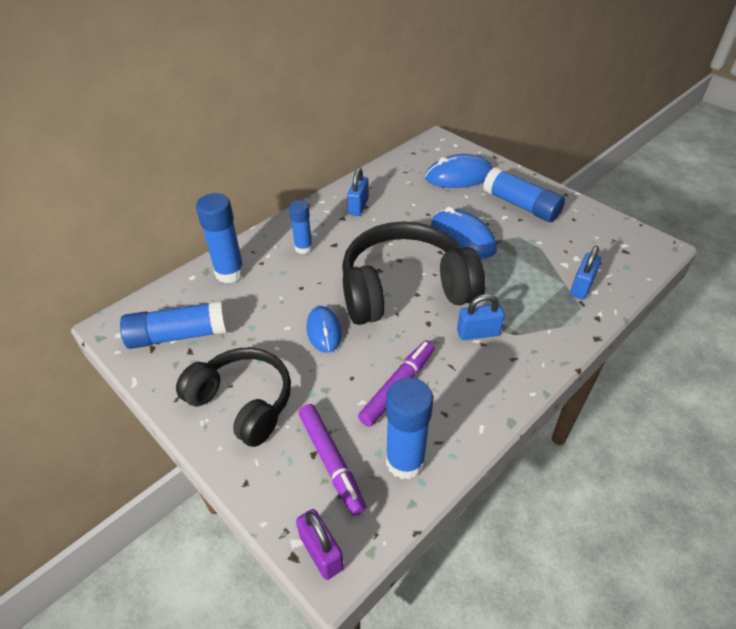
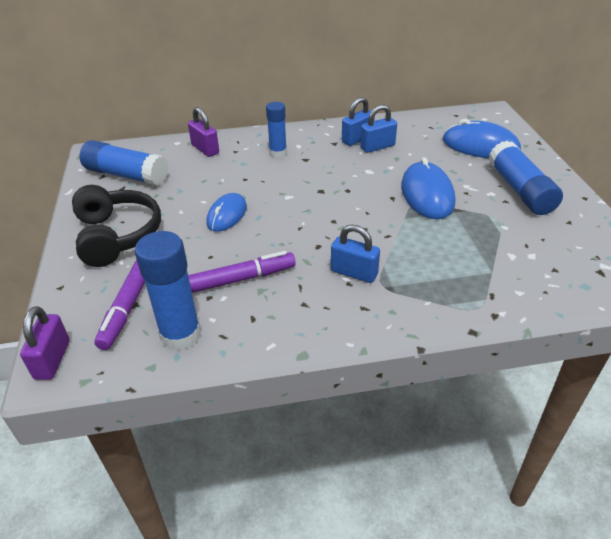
camera: 35 degrees right, 5 degrees down
blue glue stick [196,193,245,283] -> purple padlock [188,107,219,157]
black headphones [342,222,485,325] -> none
blue padlock [570,246,601,300] -> blue padlock moved to [360,105,397,153]

